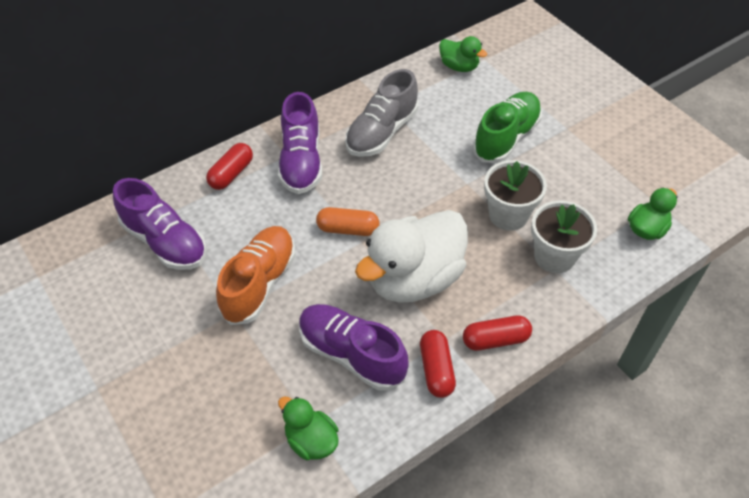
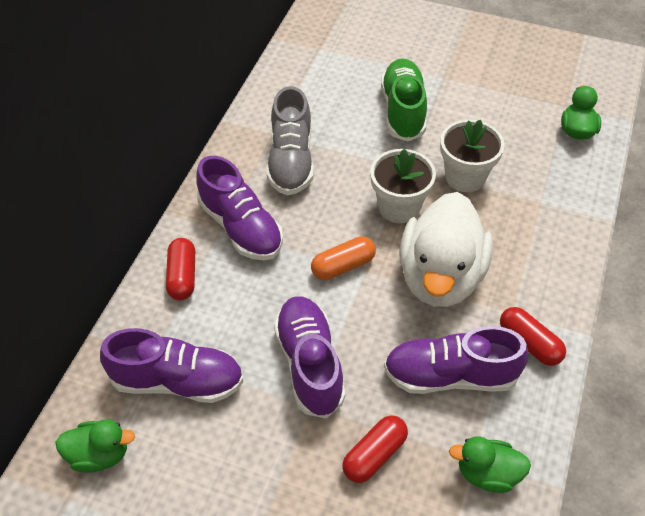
camera: 35 degrees left, 0 degrees up
orange shoe [216,226,295,325] -> purple shoe [274,296,345,418]
green duck [439,36,487,72] -> green duck moved to [55,419,135,472]
red capsule [463,315,532,351] -> red capsule moved to [342,415,408,483]
white flower pot [531,200,597,273] -> white flower pot moved to [370,149,436,223]

